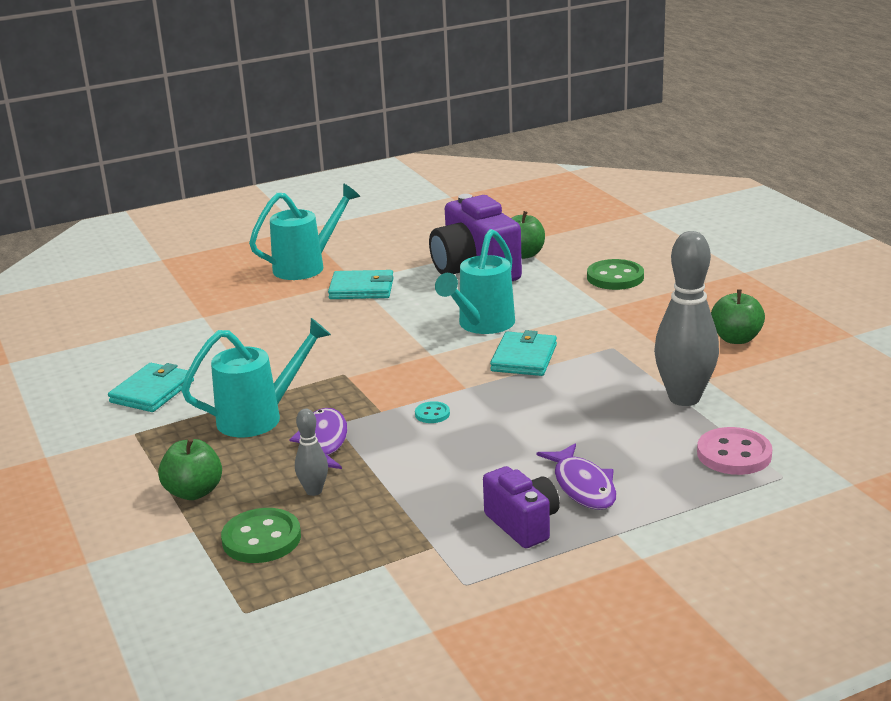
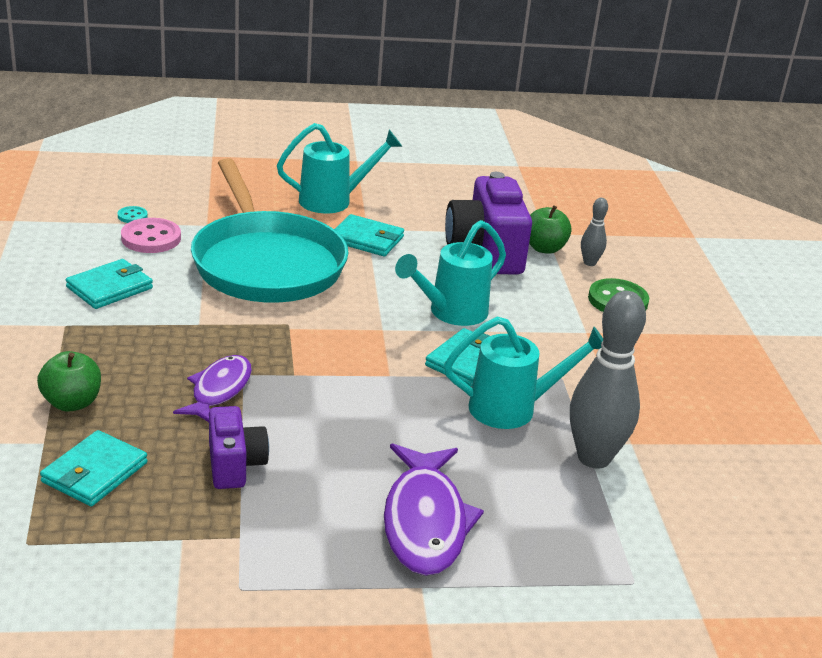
camera: 15 degrees right, 5 degrees up
turquoise watering can [181,318,331,437] -> turquoise watering can moved to [444,317,603,429]
green button [221,508,301,563] -> turquoise wallet [40,430,148,507]
grey bowling pin [295,409,328,496] -> grey bowling pin moved to [581,198,608,266]
turquoise button [415,401,450,423] -> turquoise button moved to [118,206,148,223]
purple camera [483,466,560,548] -> purple camera moved to [209,406,269,489]
purple fish [537,443,616,510] -> purple fish [384,443,484,576], size x1.54
pink button [697,427,772,475] -> pink button moved to [121,218,181,253]
green apple [711,290,765,344] -> none
none -> turquoise pan [191,158,349,303]

